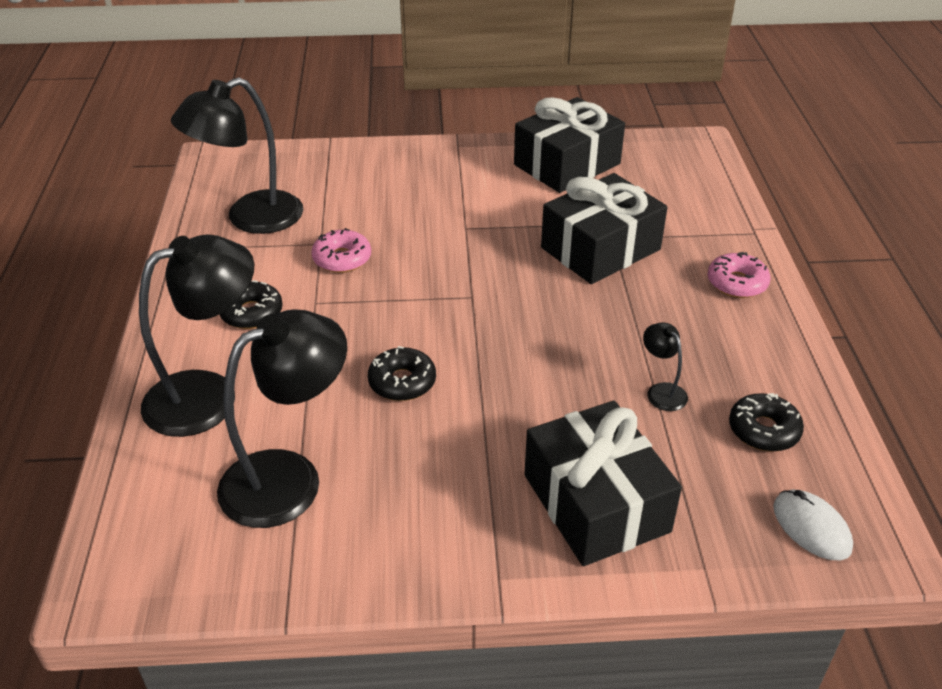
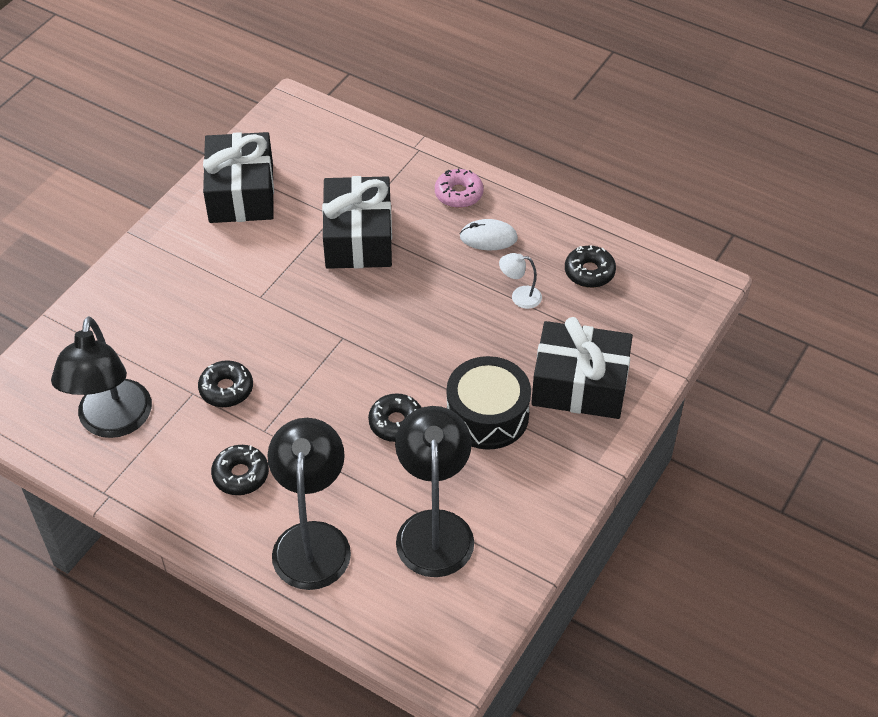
camera: 55 degrees left, 10 degrees up
pink donut [311,228,371,273] -> black donut [198,360,253,407]
black lamp [643,323,688,411] -> white lamp [499,253,542,309]
white mouse [773,490,853,560] -> white mouse moved to [460,219,518,250]
none -> black drum [447,356,531,450]

